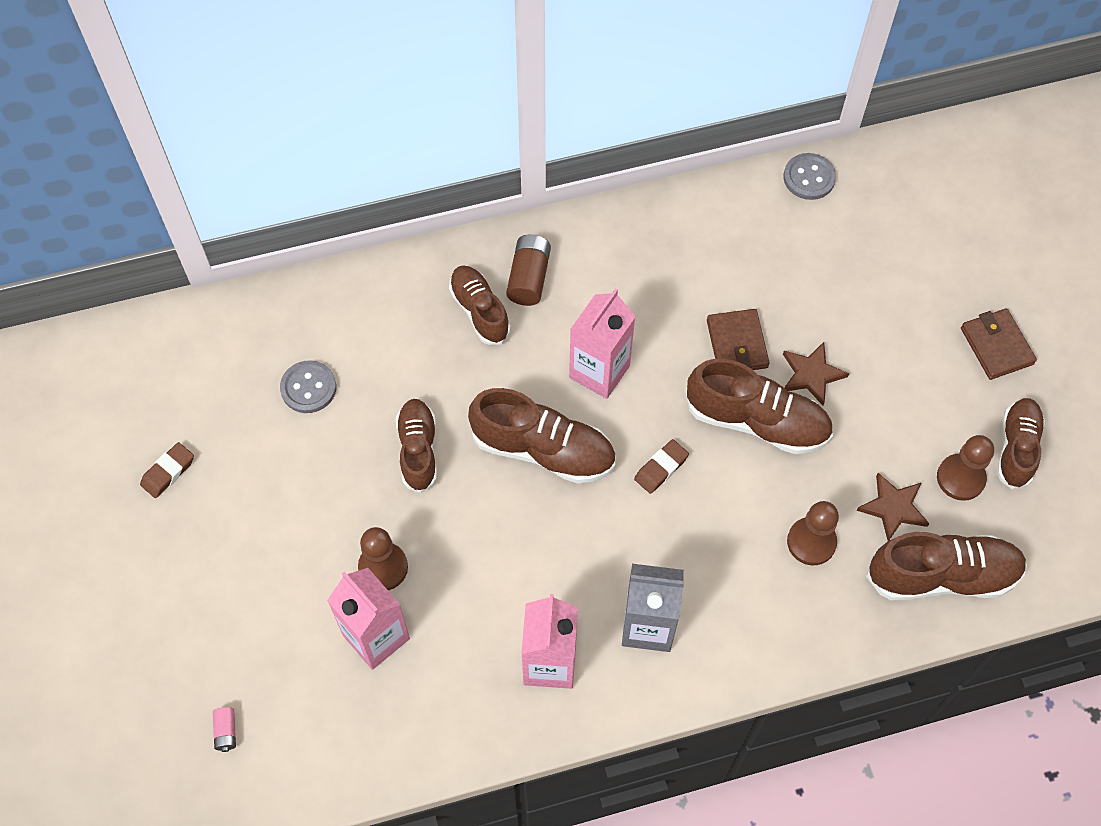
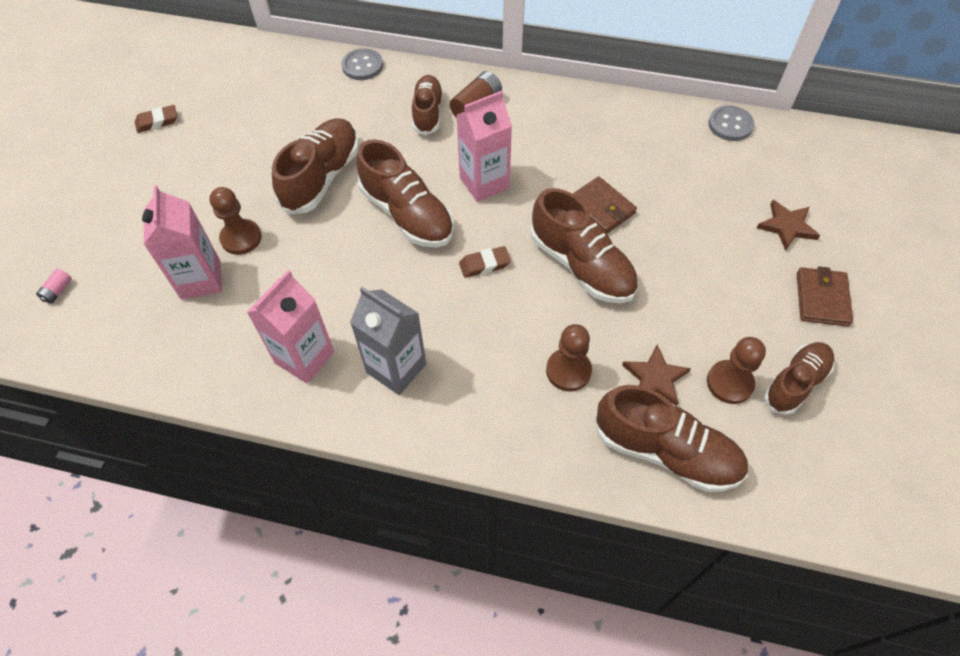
camera: 30 degrees right, 5 degrees down
grey button [280,360,336,413] -> grey button moved to [341,48,383,80]
brown shoe [396,399,437,493] -> brown shoe [272,118,359,214], size x1.52
brown wallet [707,309,770,370] -> brown wallet turned 60 degrees counterclockwise [573,176,637,234]
brown star [783,342,849,406] -> brown star moved to [757,200,820,251]

